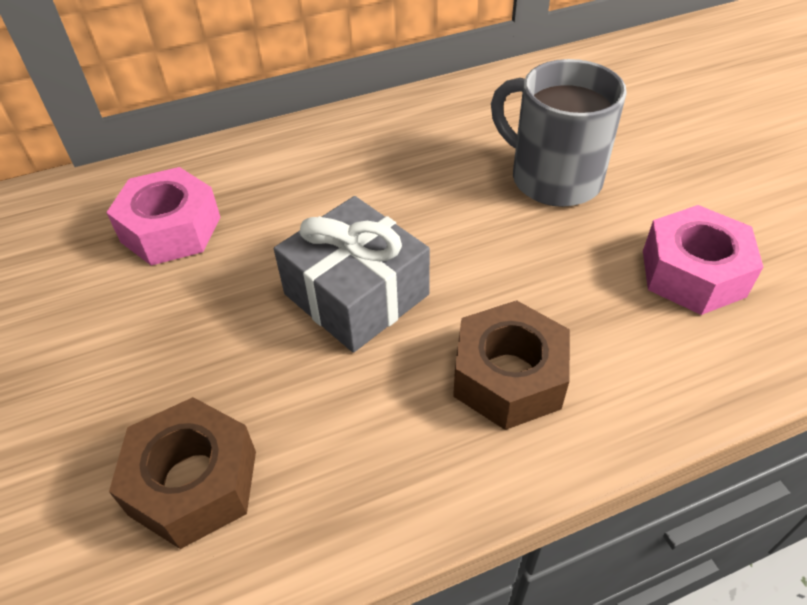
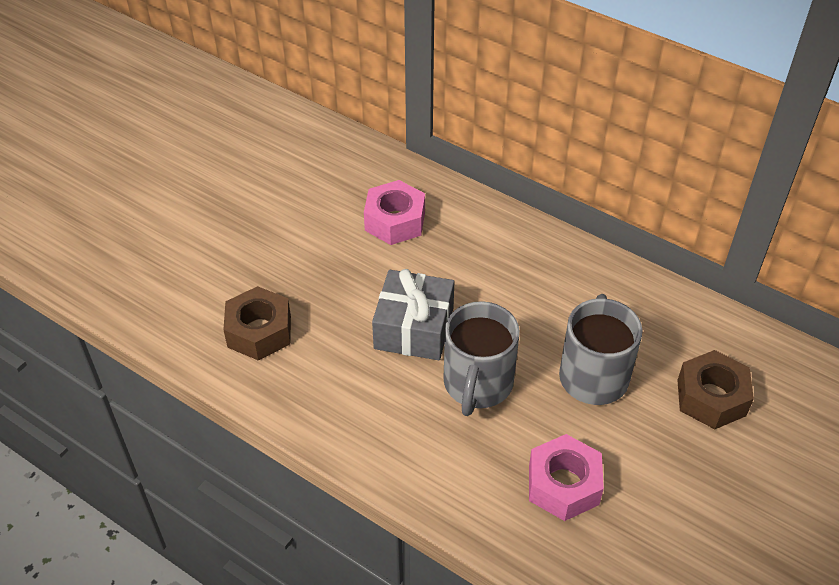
camera: 55 degrees right, 0 degrees up
brown nut [453,300,570,430] -> brown nut moved to [677,350,754,429]
none -> grey mug [443,301,520,416]

